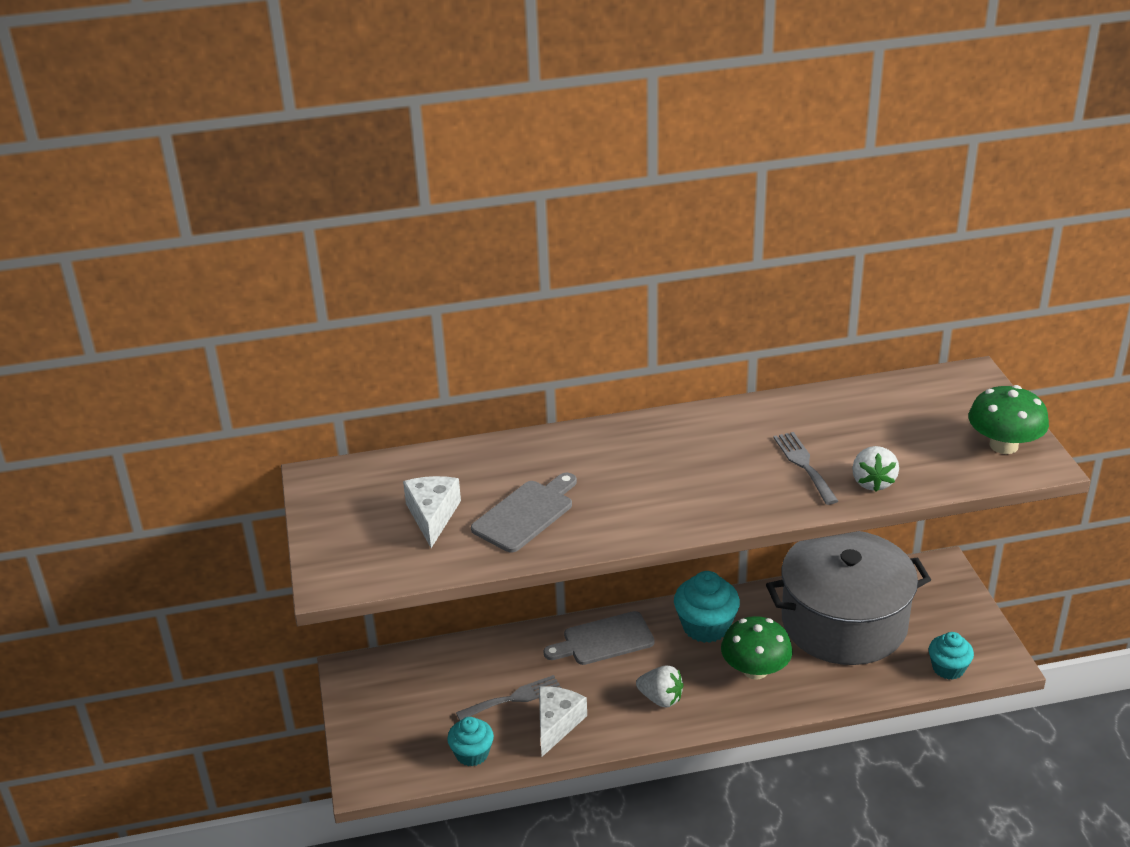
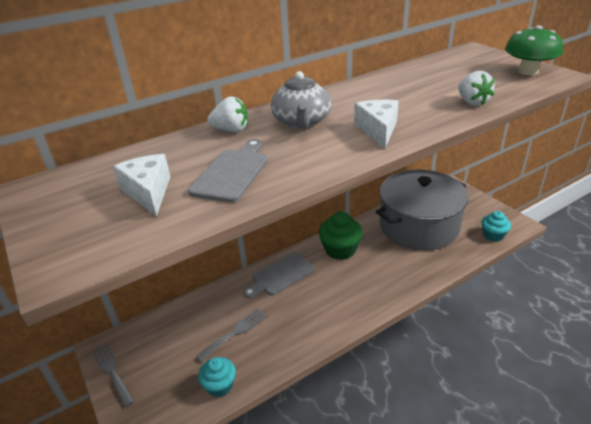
camera: 20 degrees left, 0 degrees up
white cheese [539,686,587,757] -> white cheese moved to [354,100,399,149]
white strawberry [636,665,684,707] -> white strawberry moved to [207,96,248,132]
turquoise cupcake [674,571,740,643] -> green cupcake [319,211,363,260]
green mushroom [721,616,792,680] -> none
grey fork [773,432,838,505] -> grey fork moved to [91,343,134,407]
none -> grey teapot [271,71,331,129]

